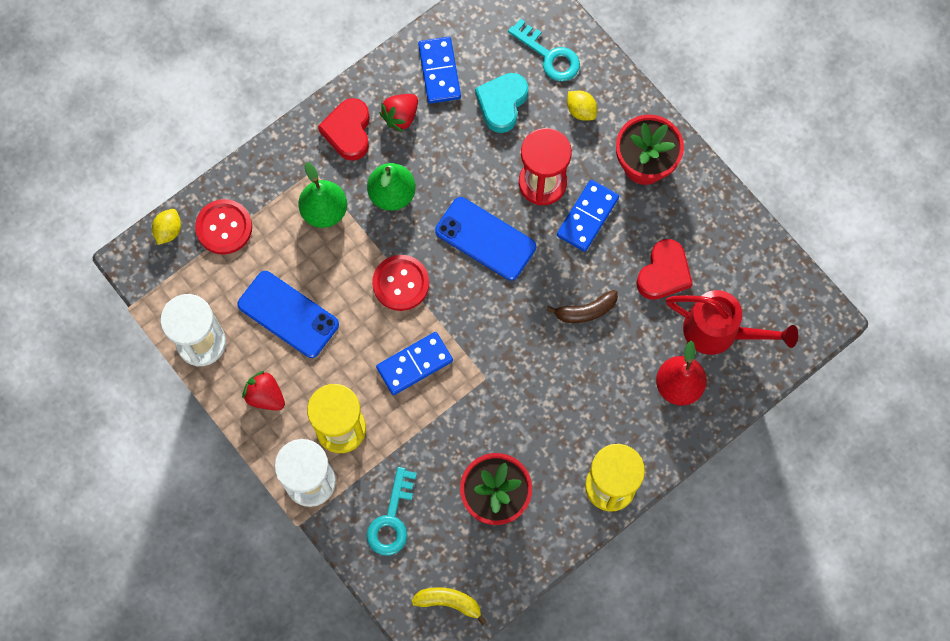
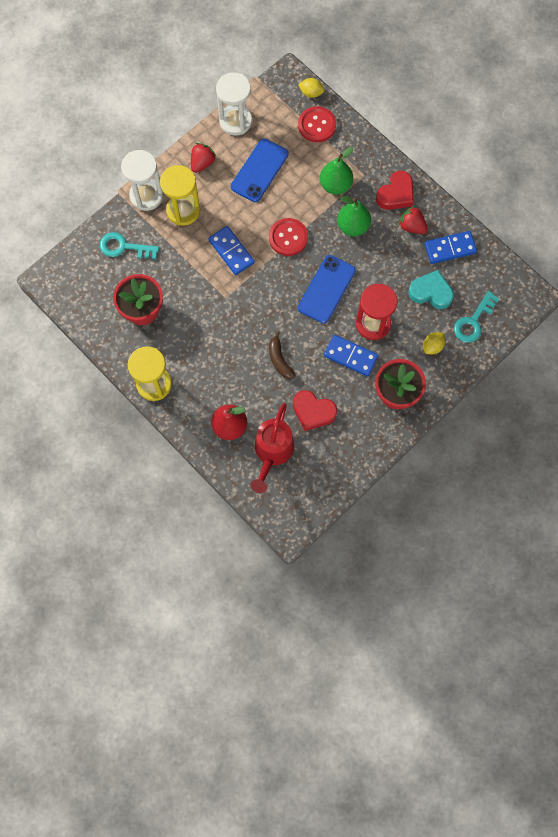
camera: 85 degrees right, 0 degrees up
red heart [318,98,370,161] -> red heart turned 135 degrees clockwise [376,171,414,210]
yellow banana [411,587,487,625] -> none

